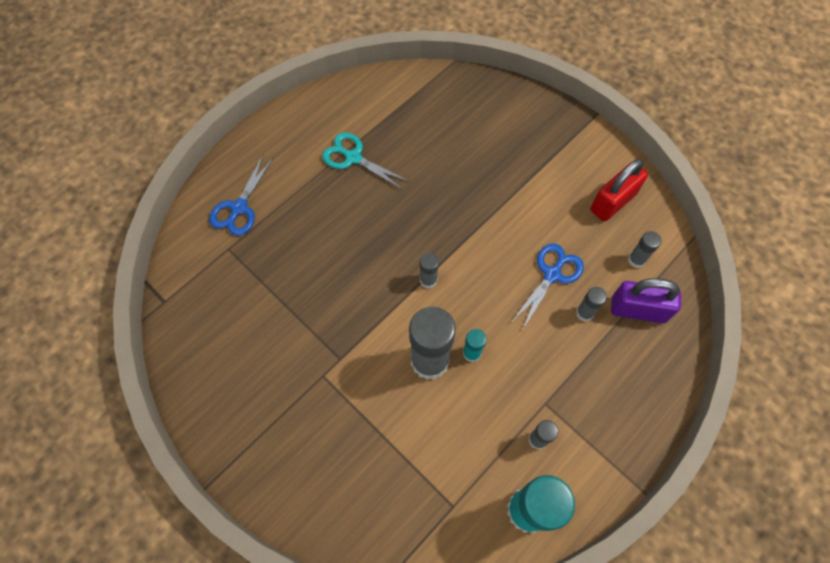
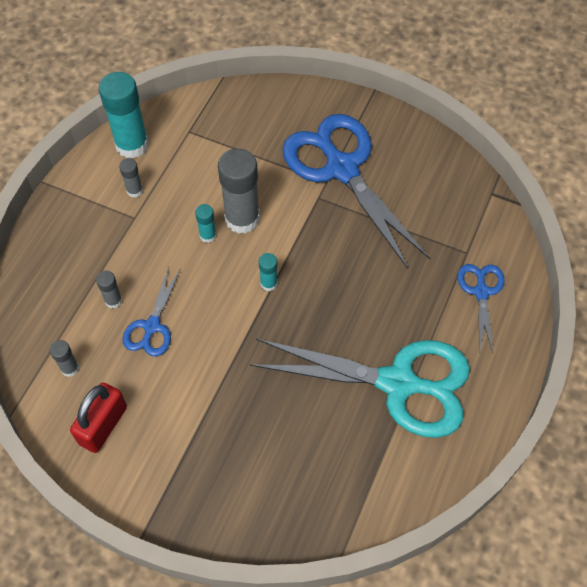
camera: 160 degrees right, 5 degrees down
turquoise scissors [322,132,410,190] -> turquoise scissors [249,339,470,438], size x2.08
grey glue stick [420,253,439,289] -> turquoise glue stick [259,253,278,291]
purple padlock [611,278,681,323] -> none
none -> blue scissors [282,114,430,269]

